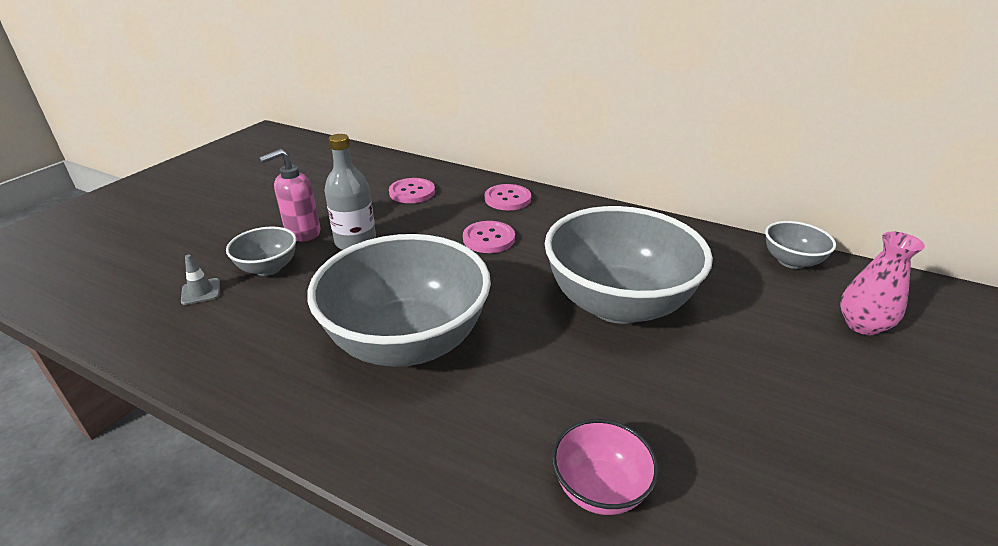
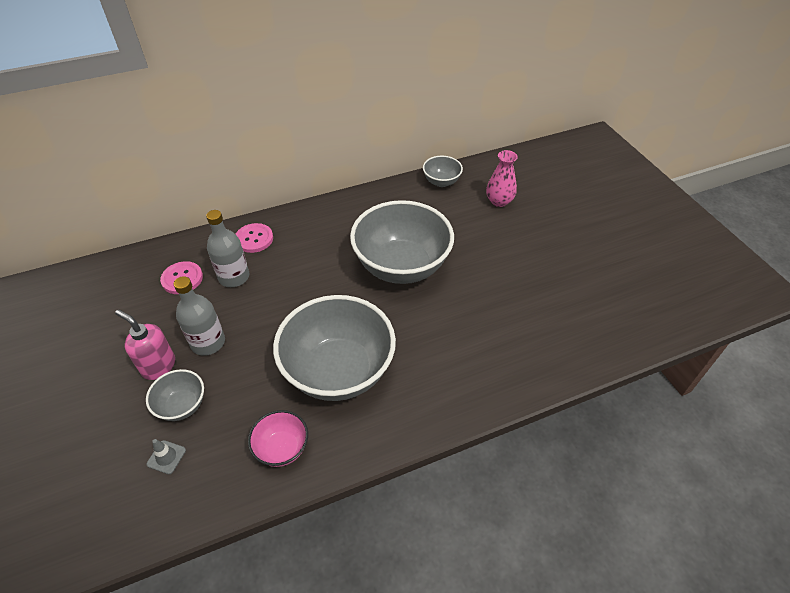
camera: 50 degrees left, 15 degrees up
pink soap dispenser [259,149,321,241] -> pink soap dispenser turned 120 degrees clockwise [115,310,175,380]
pink button [463,221,515,253] -> none
pink bowl [552,419,659,515] -> pink bowl moved to [248,410,308,467]
none -> grey bottle [206,210,249,287]

